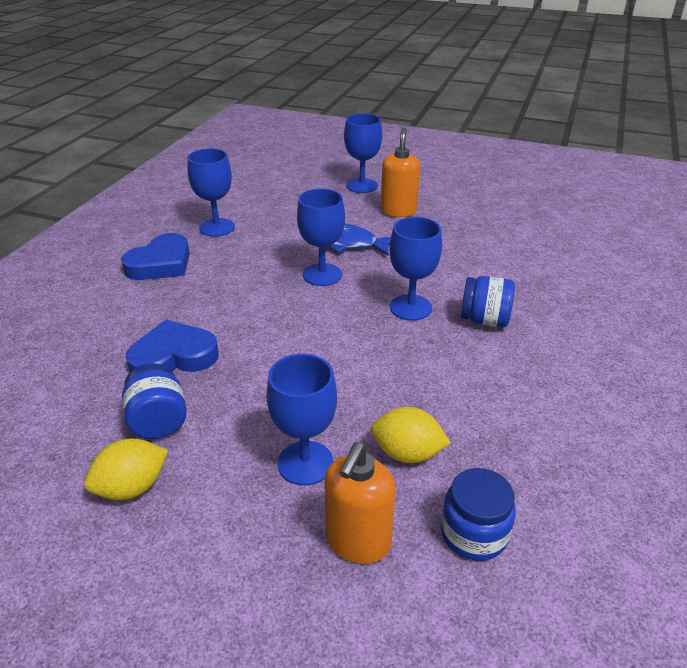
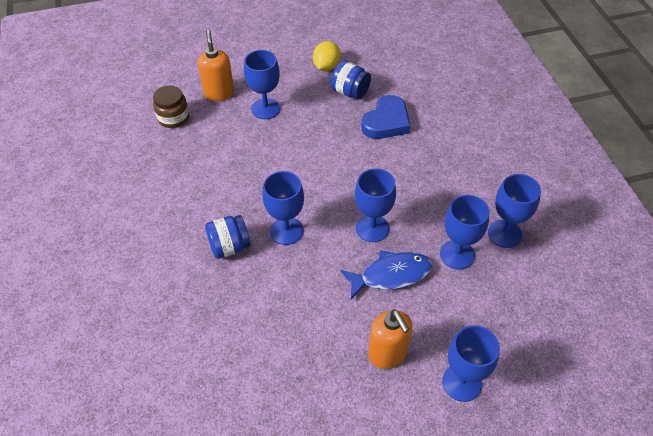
camera: 145 degrees right, 15 degrees up
blue heart [121,233,190,280] -> none
yellow lemon [371,407,451,463] -> none
blue jar [441,468,516,561] -> brown jar [153,85,189,128]
none -> blue goblet [440,195,490,270]

